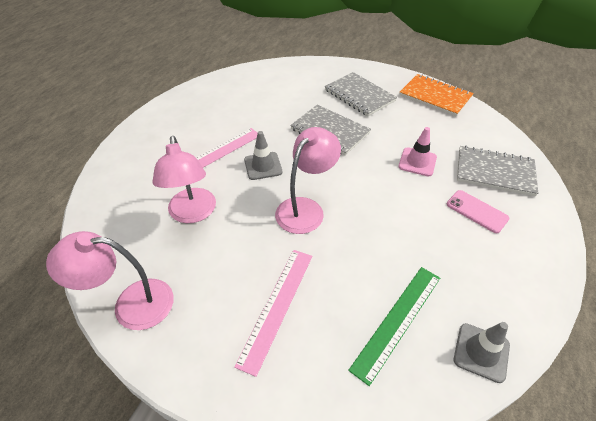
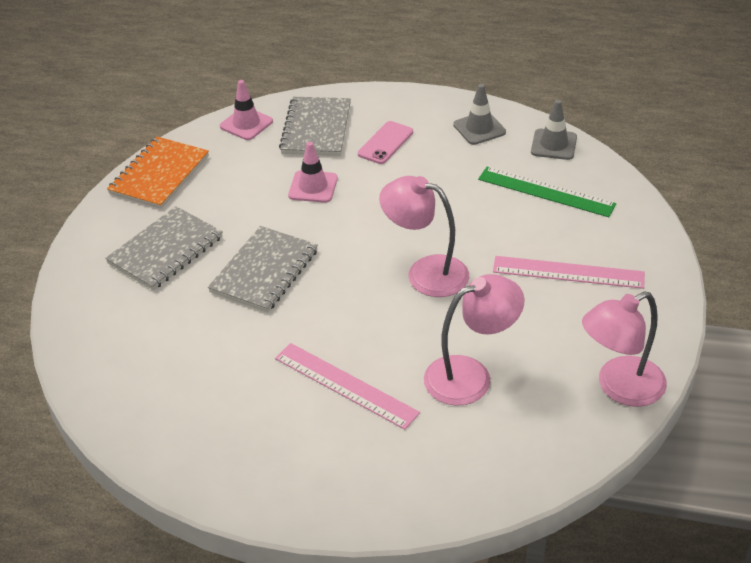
camera: 100 degrees left, 5 degrees down
pink lamp [46,231,174,330] -> pink lamp turned 75 degrees clockwise [582,291,667,407]
grey traffic cone [244,131,282,180] -> grey traffic cone moved to [453,84,506,145]
none -> pink traffic cone [220,80,273,140]

